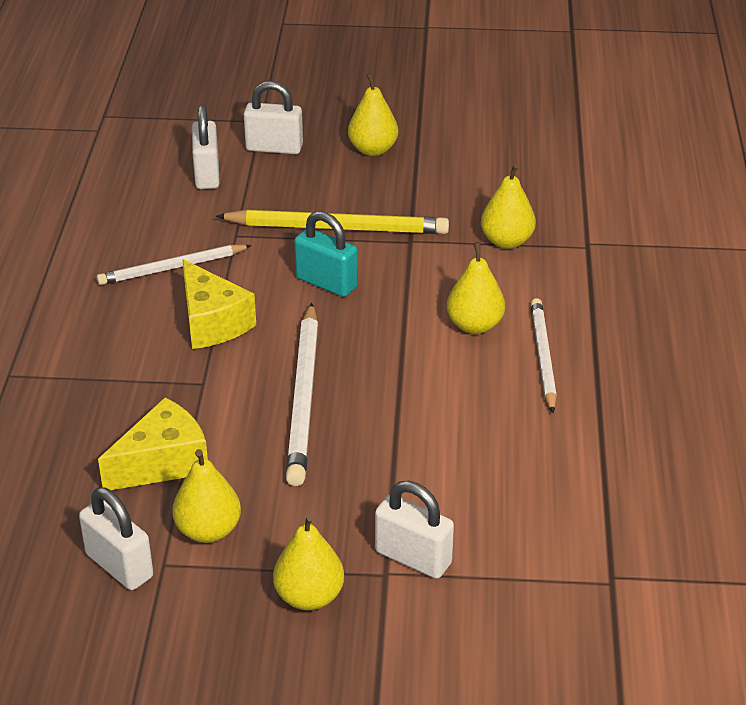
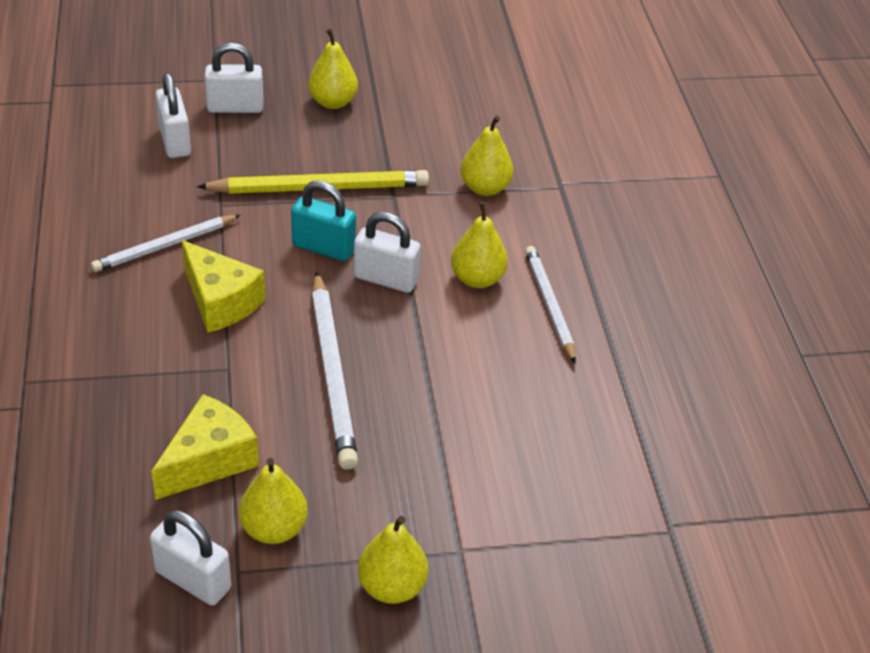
camera: 15 degrees left, 5 degrees up
white padlock [375,481,454,579] -> white padlock moved to [354,212,421,293]

